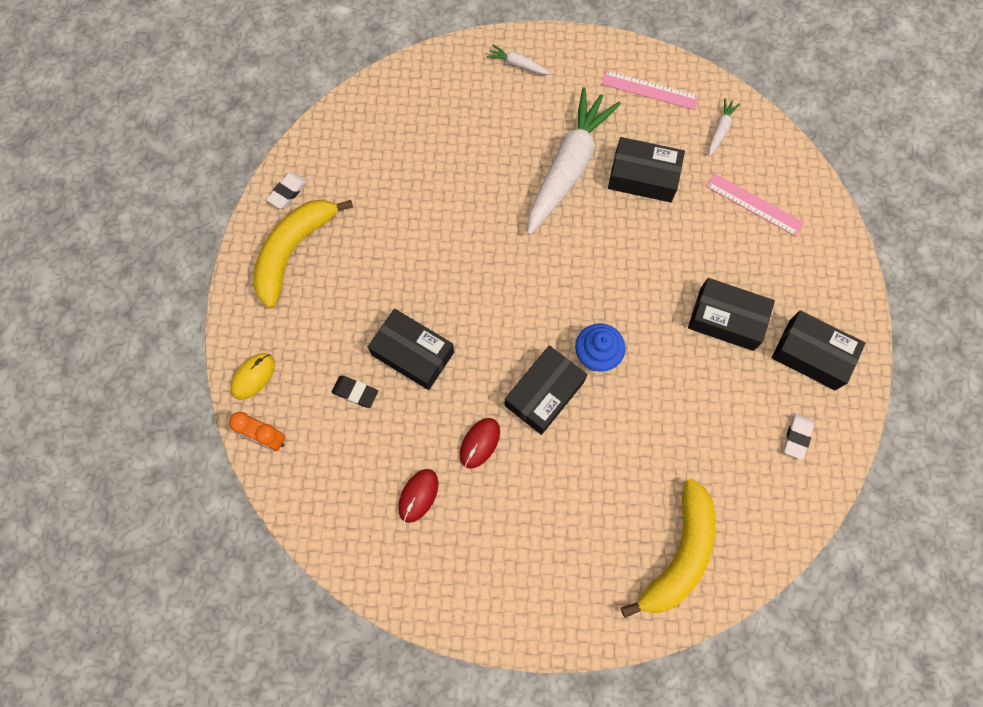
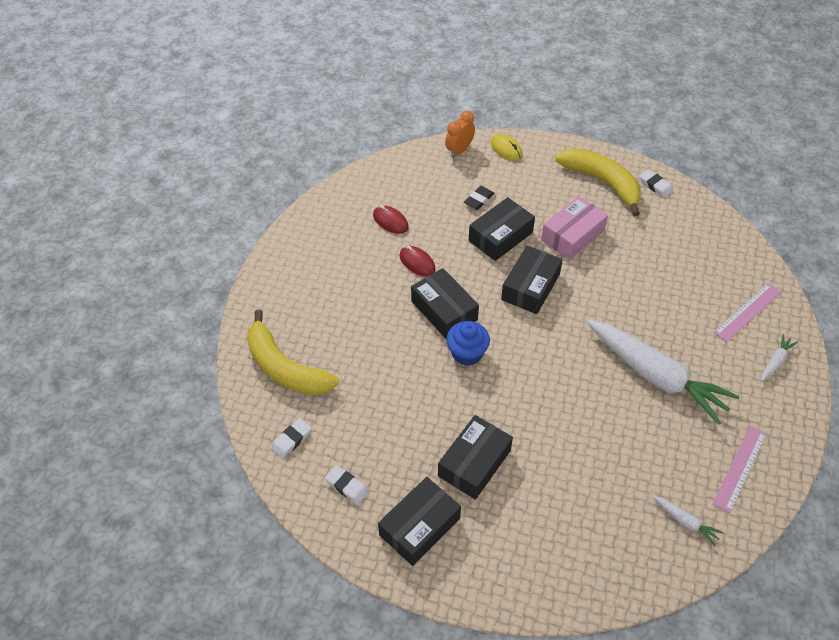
camera: 105 degrees right, 20 degrees down
black box [608,137,685,202] -> black box moved to [501,246,563,314]
pink ruler [706,173,804,236] -> pink ruler moved to [714,283,780,342]
none -> white eraser [271,418,312,459]
none -> pink box [541,196,608,260]

